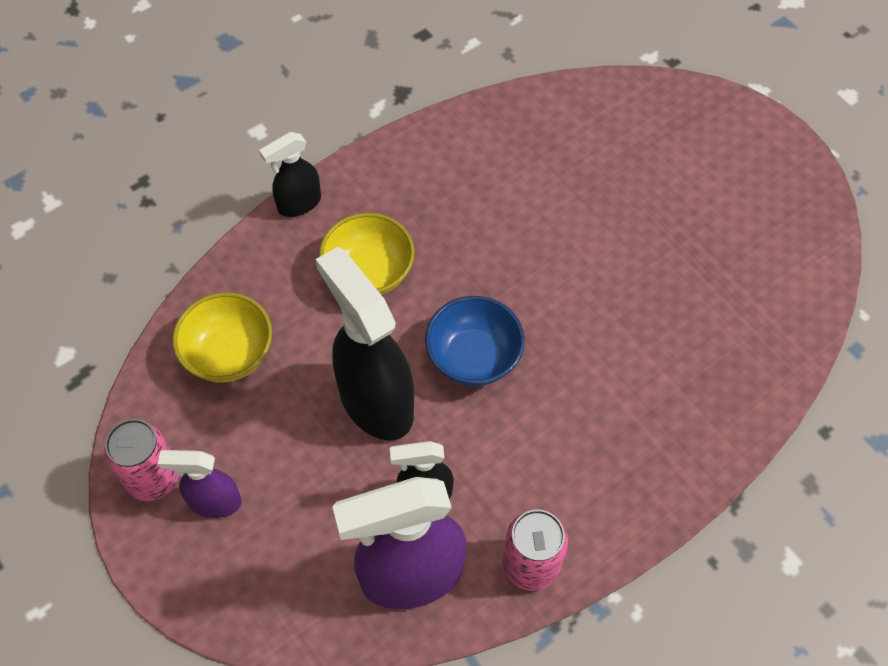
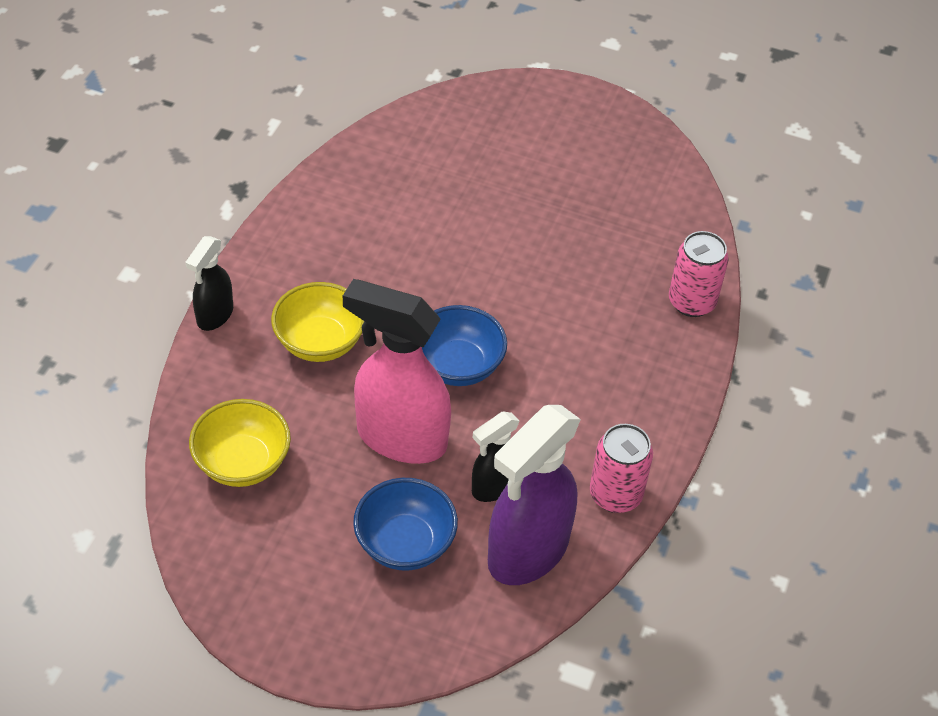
camera: 35 degrees left, 10 degrees down
pink can [104,419,179,501] -> pink can moved to [669,231,729,317]
purple spray bottle [158,450,242,518] -> none
black spray bottle [316,247,414,441] -> pink spray bottle [343,279,451,464]
none -> blue bowl [353,478,458,571]

